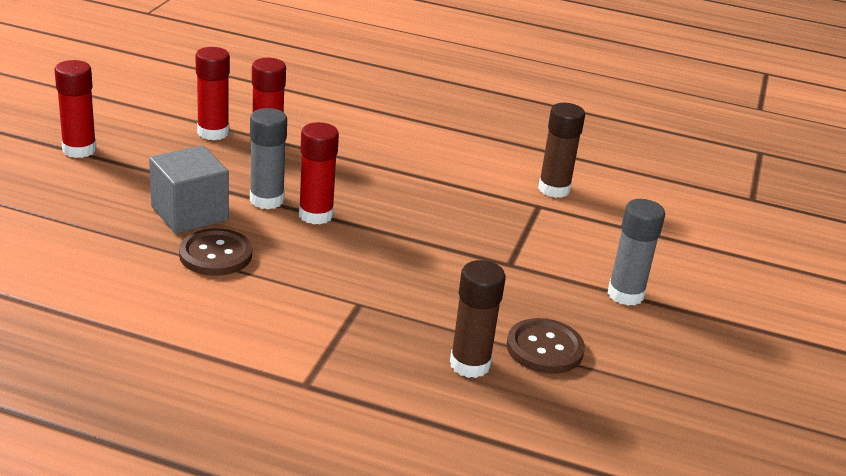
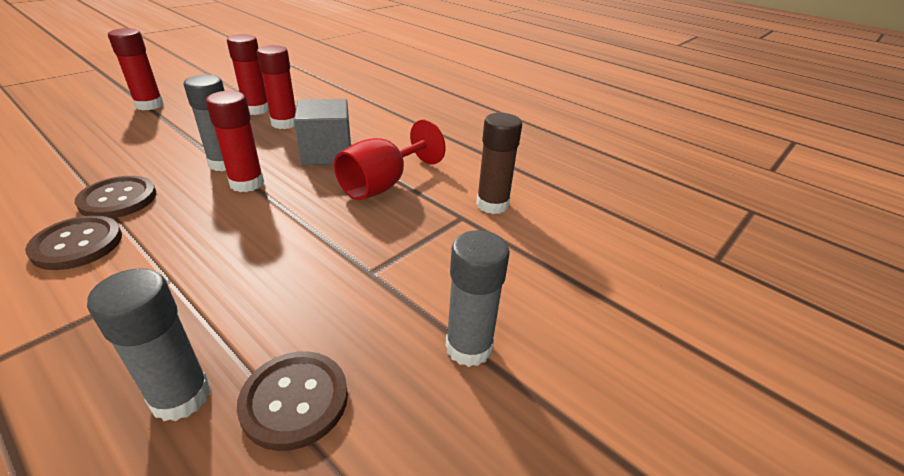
camera: 25 degrees right, 5 degrees up
grey cube [149,145,229,234] -> grey cube moved to [294,99,351,165]
brown glue stick [450,260,506,378] -> grey glue stick [87,268,210,421]
none -> brown button [25,215,122,270]
none -> red goblet [334,119,446,200]

